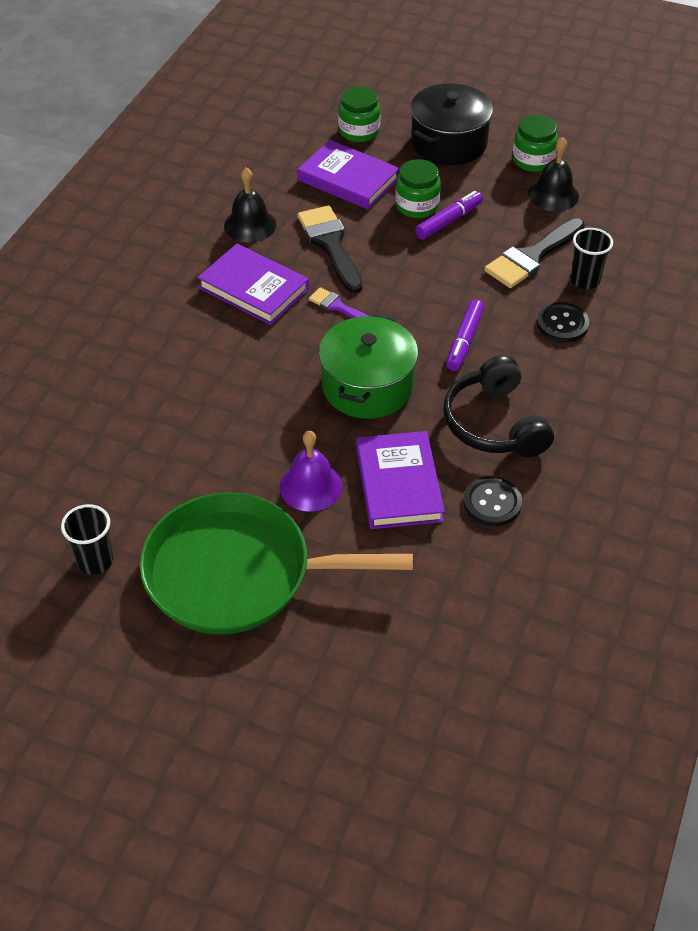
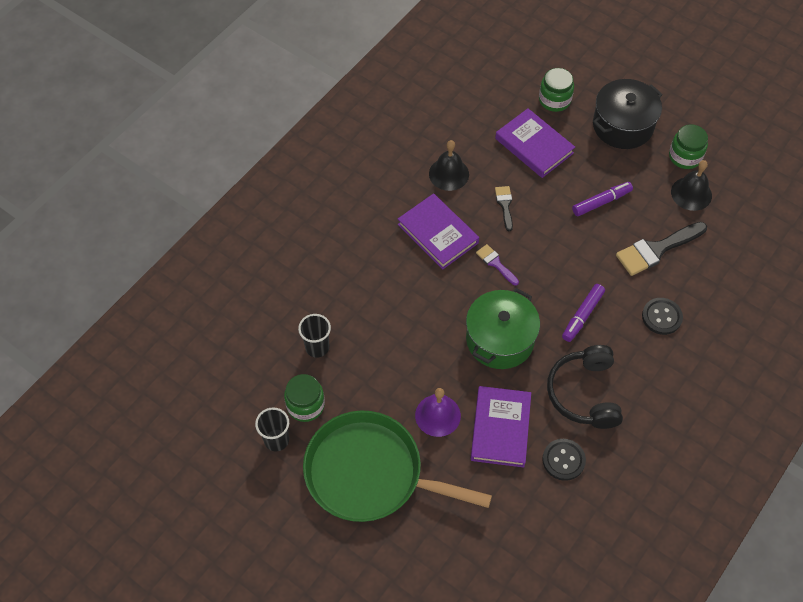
camera: 15 degrees right, 10 degrees up
black brush [297,205,363,293] -> black brush [495,186,513,231], size x0.54
green jar [395,159,441,218] -> green jar moved to [284,374,325,422]
black cup [571,228,613,289] -> black cup moved to [298,314,331,358]

